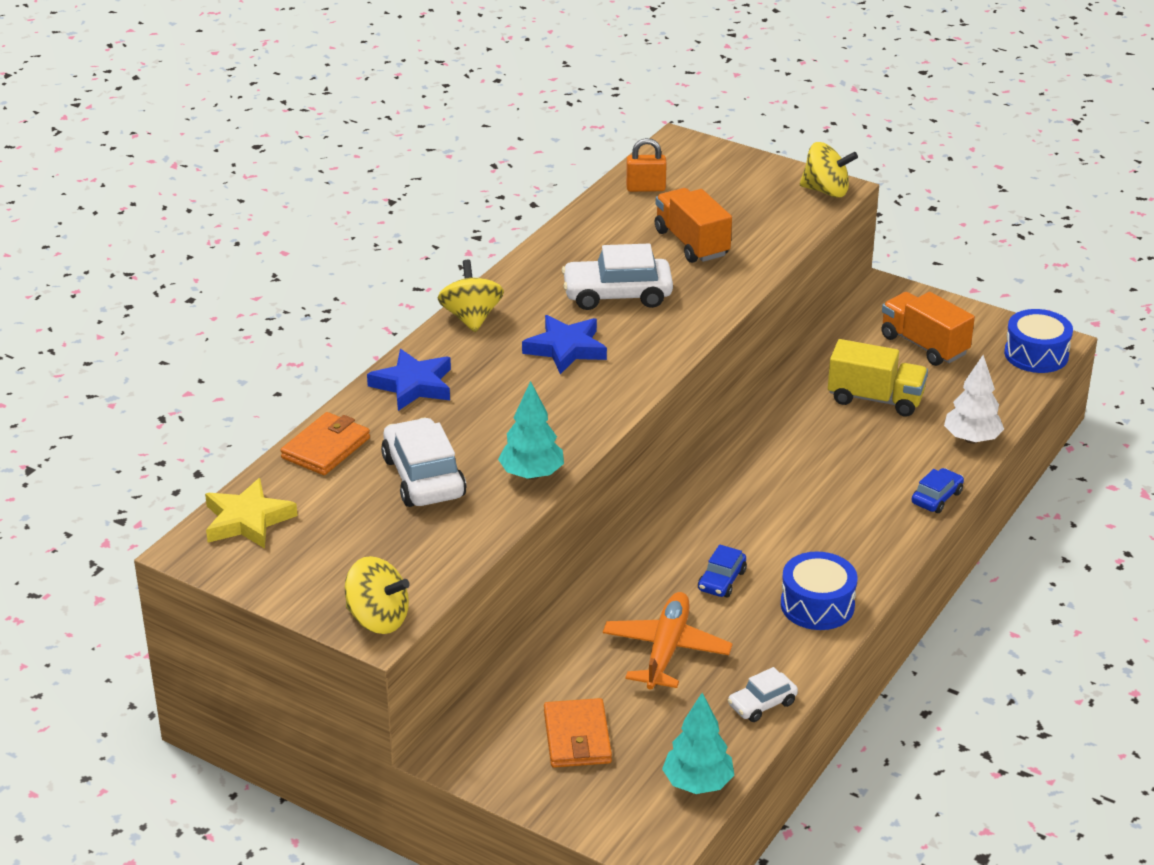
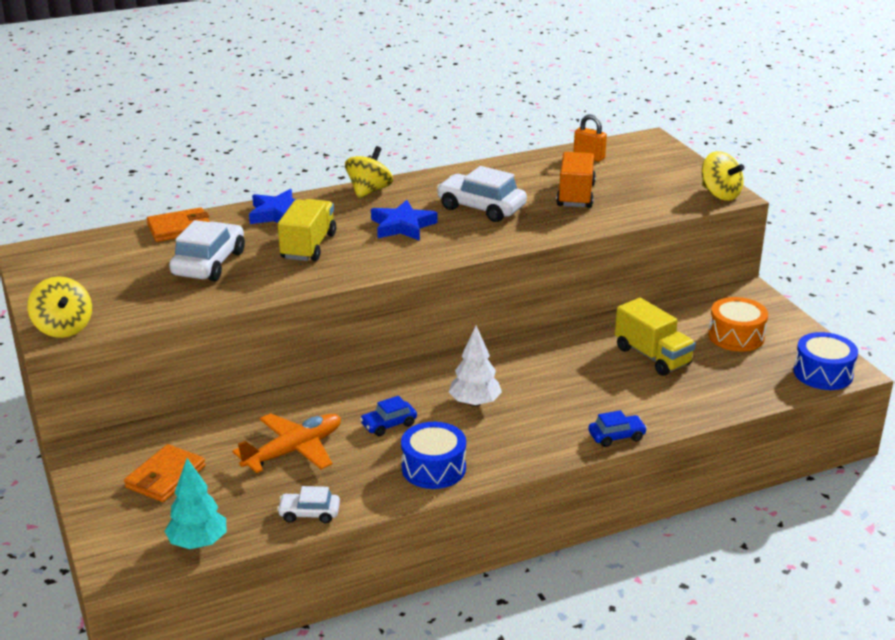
camera: 35 degrees right, 5 degrees down
yellow star [205,478,298,549] -> none
turquoise tree [498,381,564,480] -> none
orange truck [881,292,975,366] -> orange drum [708,297,768,352]
white tree [944,355,1004,444] -> white tree moved to [449,326,502,407]
none -> yellow truck [278,199,336,261]

